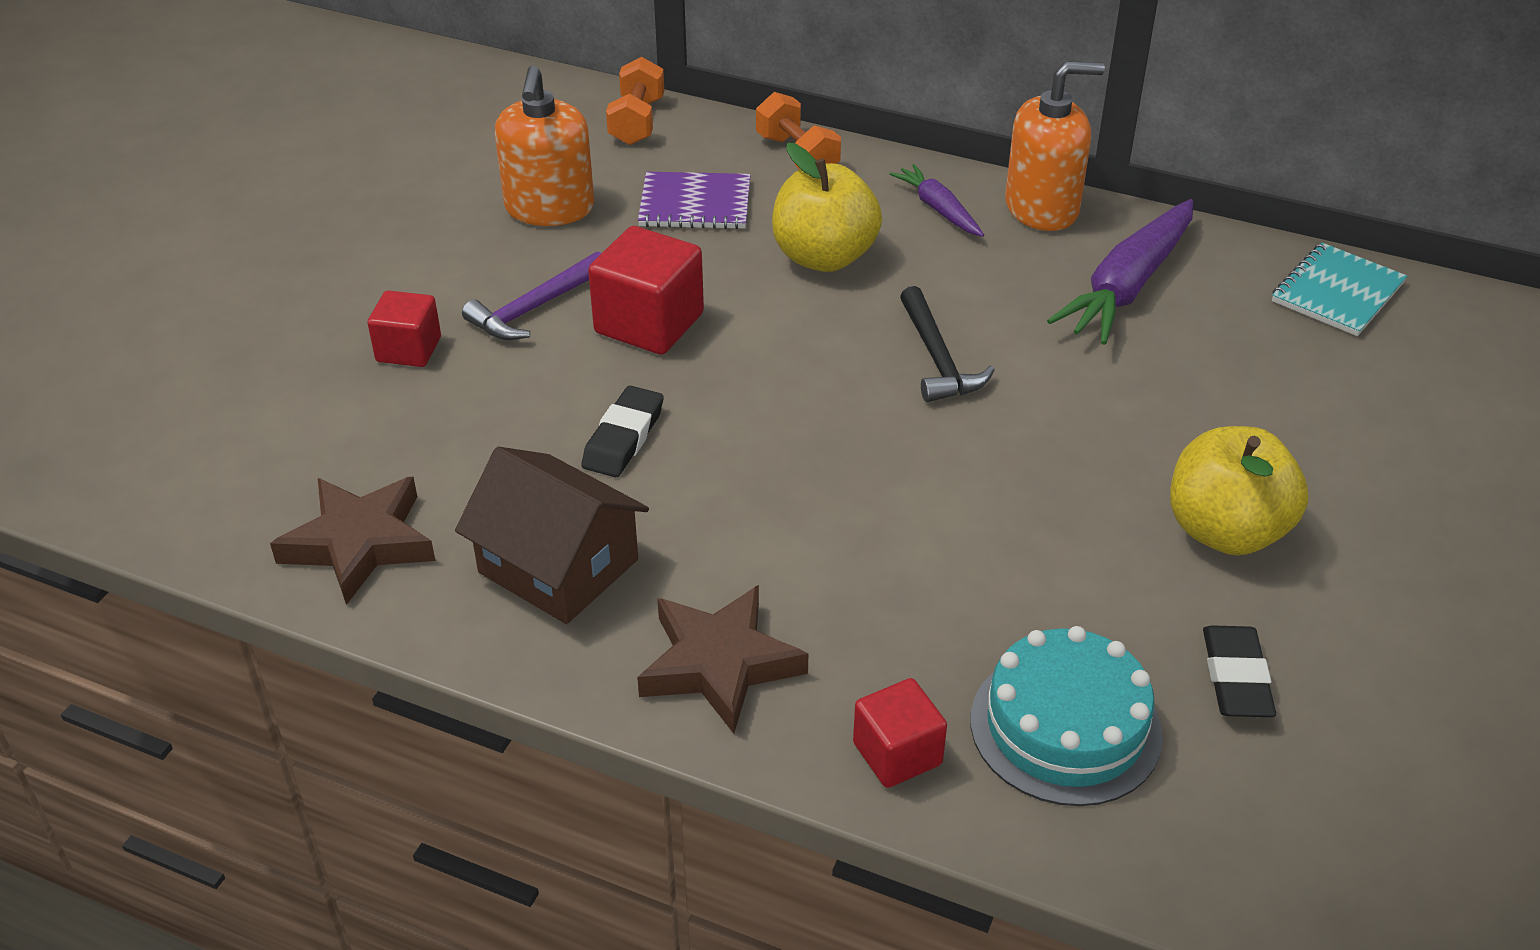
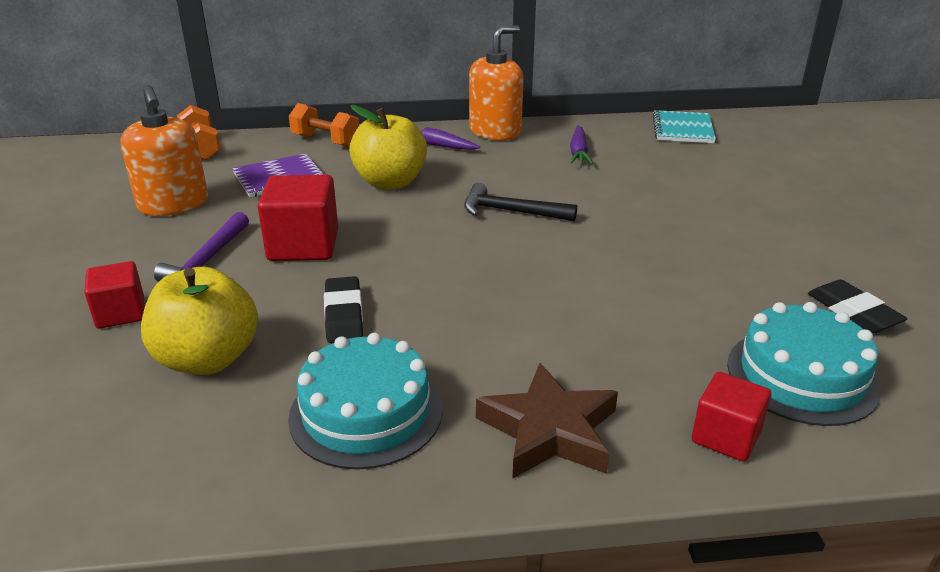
camera: 30 degrees left, 10 degrees down
brown star [270,477,435,605] -> none
brown house [455,446,649,624] -> turquoise cake [288,333,443,470]
black hammer [900,286,995,402] -> black hammer turned 150 degrees clockwise [464,183,577,221]
purple carrot [1047,199,1193,345] -> purple carrot [570,126,593,164], size x0.55
yellow apple [1170,426,1308,555] -> yellow apple moved to [141,267,258,375]

